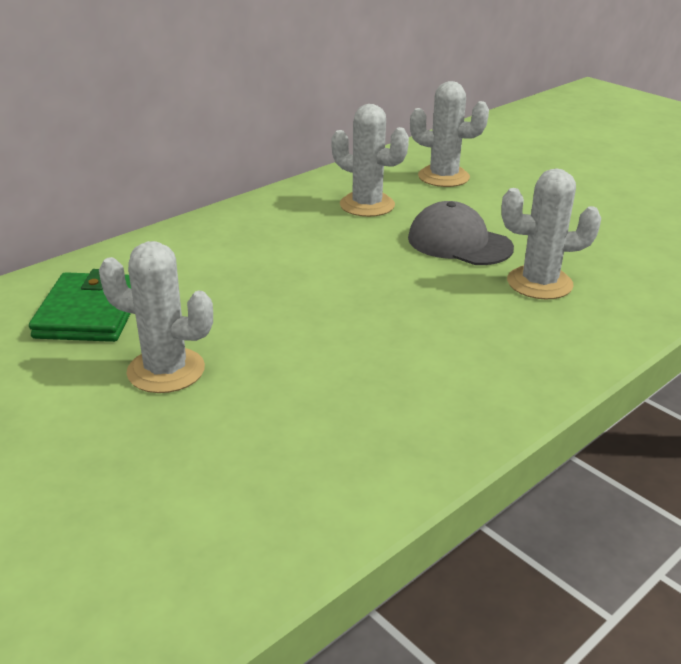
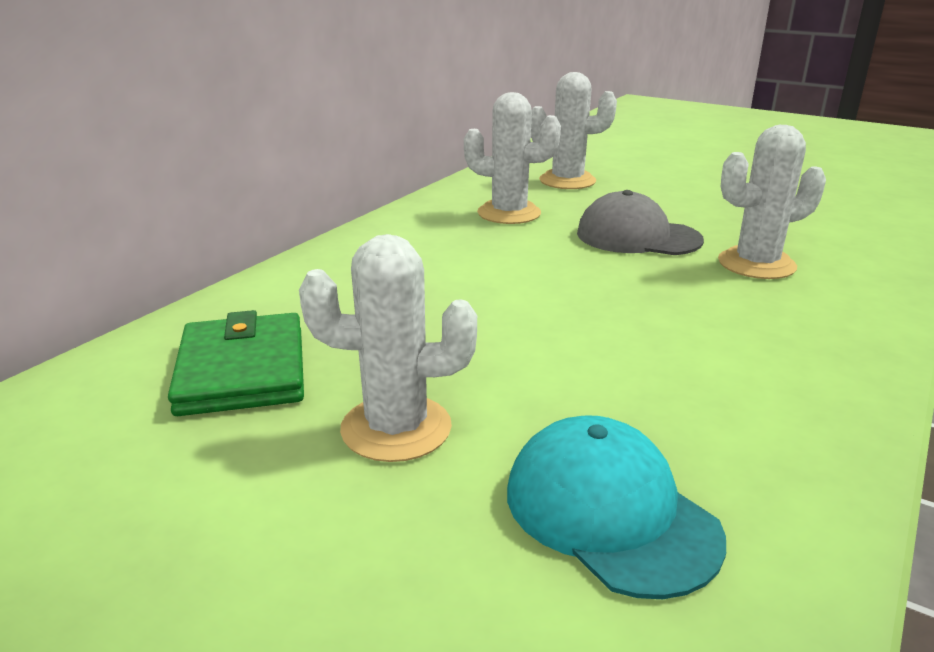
camera: 15 degrees left, 5 degrees down
none -> turquoise cap [507,416,726,599]

